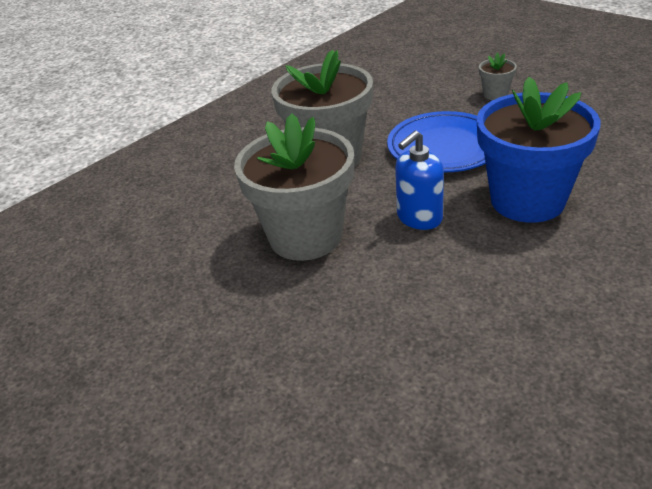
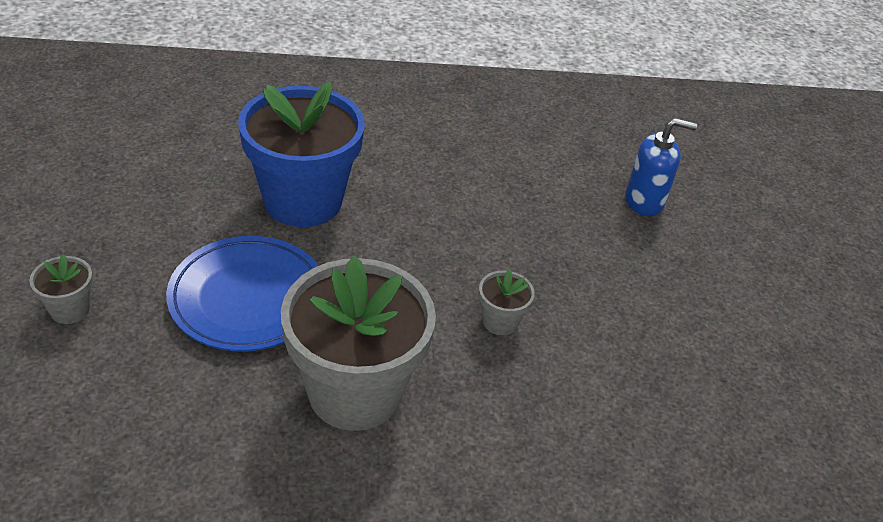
camera: 145 degrees left, 5 degrees up
grey flower pot [234,113,354,261] -> grey flower pot [479,269,535,335], size x0.42
blue soap dispenser [395,131,444,230] -> blue soap dispenser moved to [625,118,697,216]

